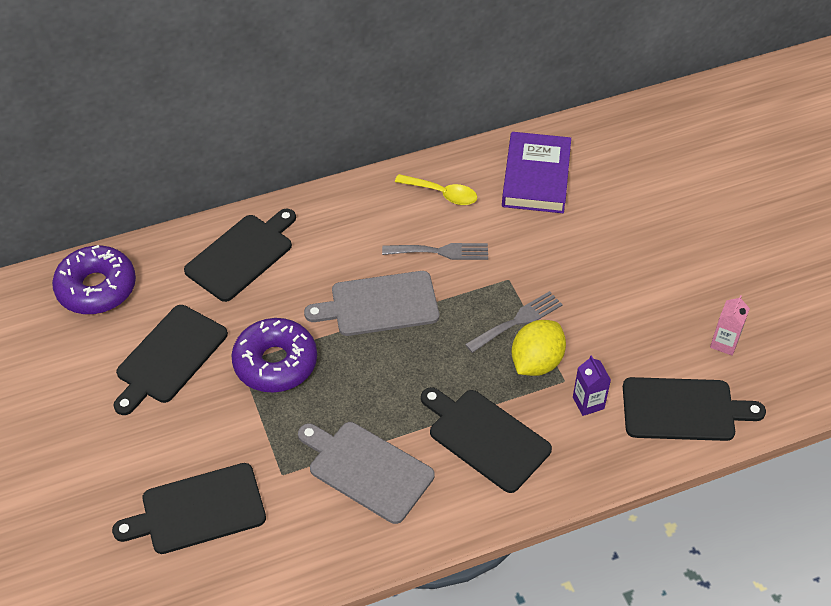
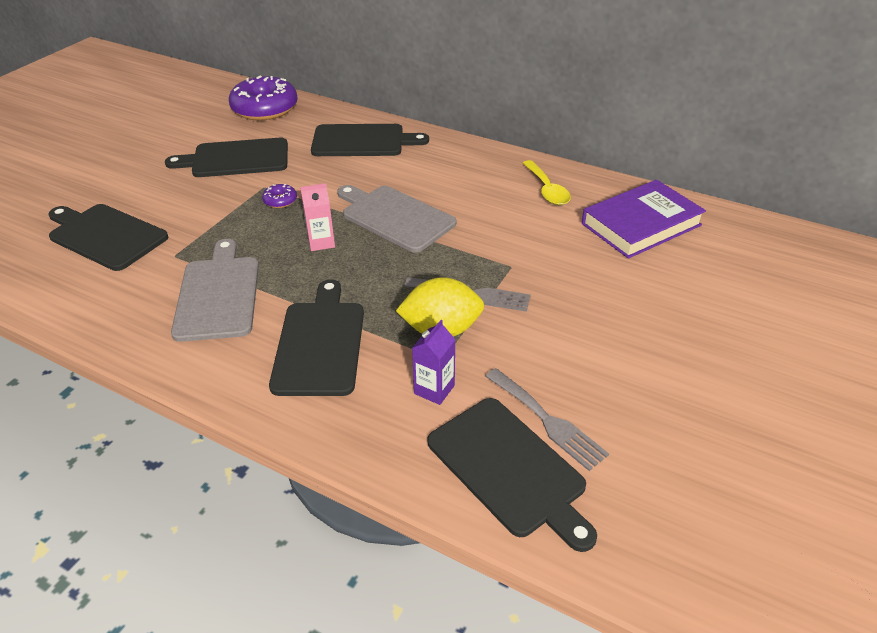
camera: 50 degrees right, 10 degrees down
purple donut [232,318,317,393] -> purple donut [262,184,297,208], size x0.43
grey fork [382,243,488,260] -> grey fork moved to [485,368,609,471]
pink carton [710,295,750,356] -> pink carton moved to [300,183,335,251]

